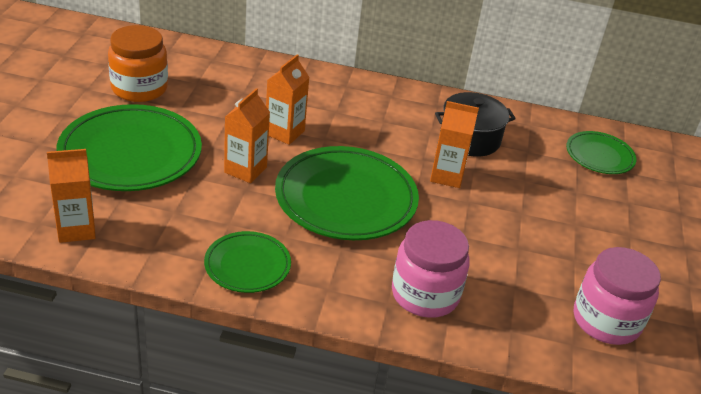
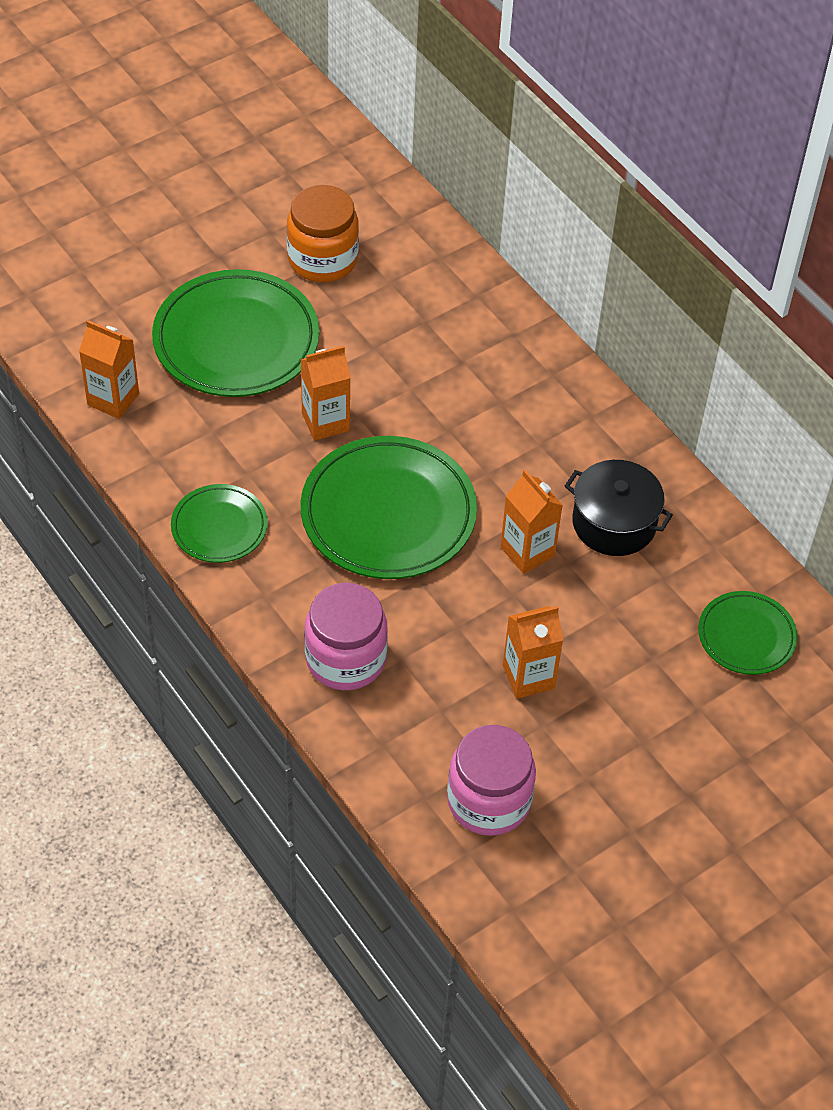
camera: 45 degrees right, 15 degrees up
orange carton [266,54,310,145] -> orange carton moved to [503,606,563,699]

